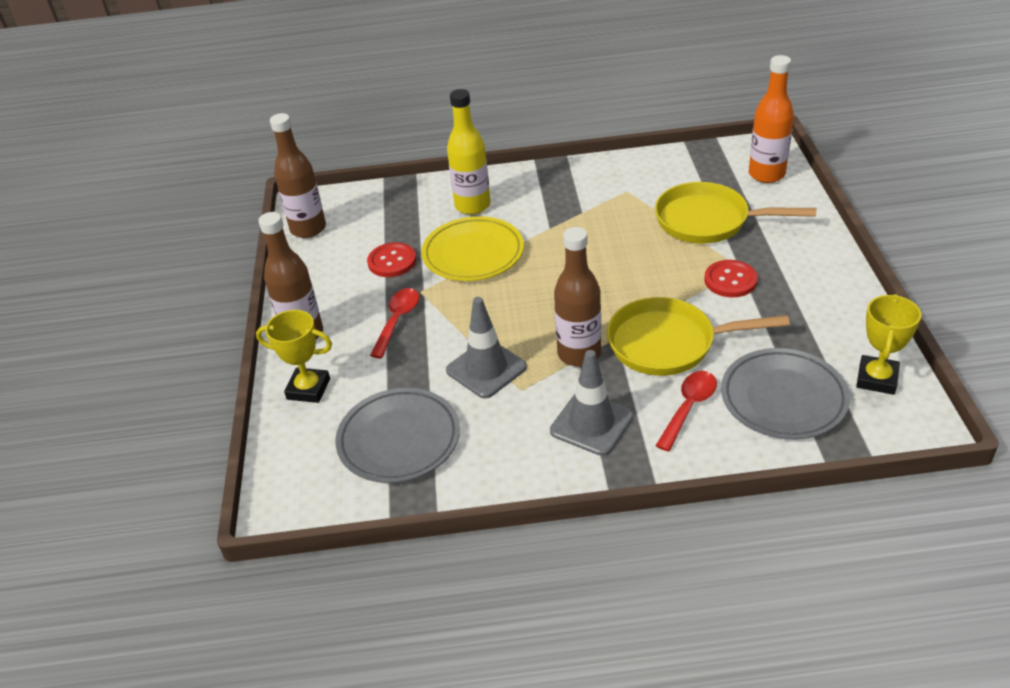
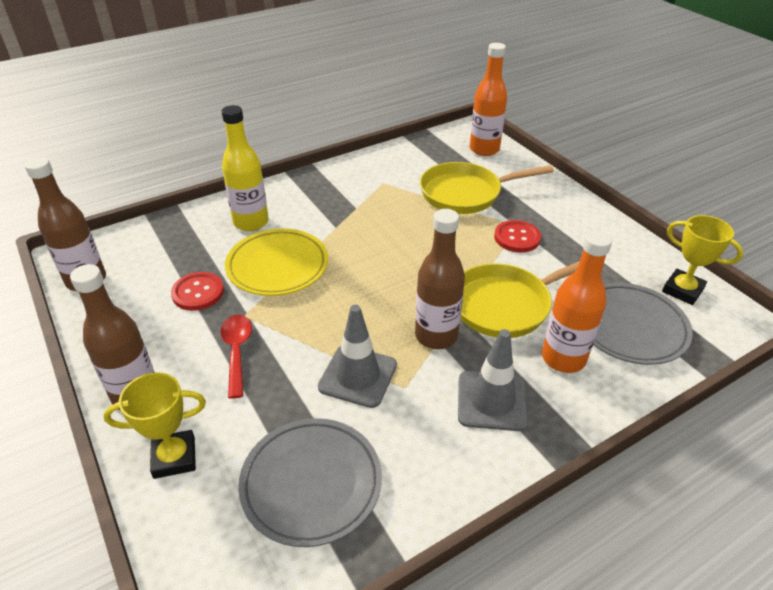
camera: 30 degrees left, 0 degrees up
red spoon [655,371,717,451] -> orange bottle [542,230,612,373]
yellow trophy [856,294,921,395] -> yellow trophy turned 45 degrees counterclockwise [662,215,743,305]

